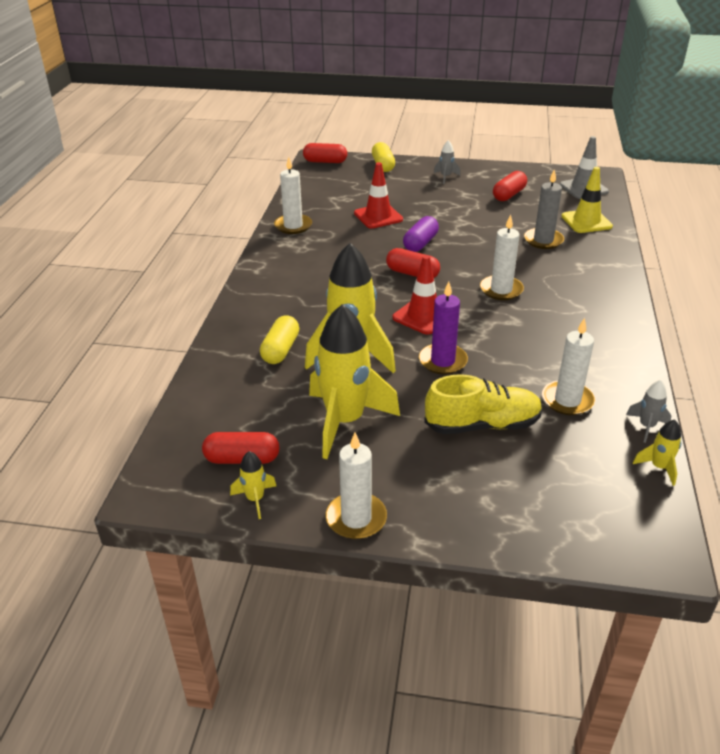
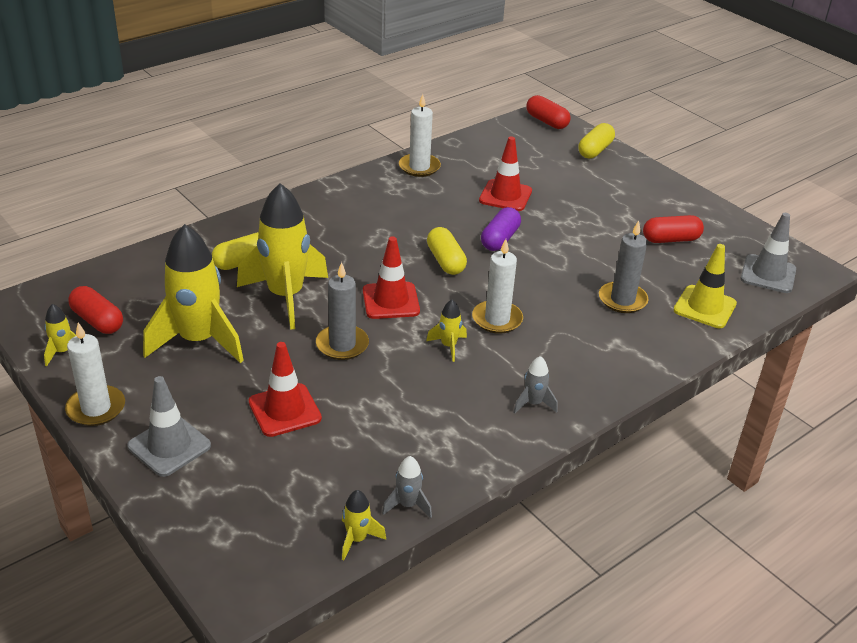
camera: 40 degrees right, 0 degrees up
red capsule [386,248,440,278] -> yellow capsule [427,227,467,275]
purple capsule [403,216,439,252] -> purple capsule turned 45 degrees counterclockwise [481,207,521,251]
purple candle [419,281,468,375] -> grey candle [316,262,369,360]
yellow shoe [424,374,543,434] -> red traffic cone [249,342,322,437]
grey rocket [434,140,460,184] -> grey rocket moved to [513,356,557,414]
white candle [542,318,595,415] -> none
none -> grey traffic cone [127,376,211,477]
none -> yellow rocket [426,300,467,362]

